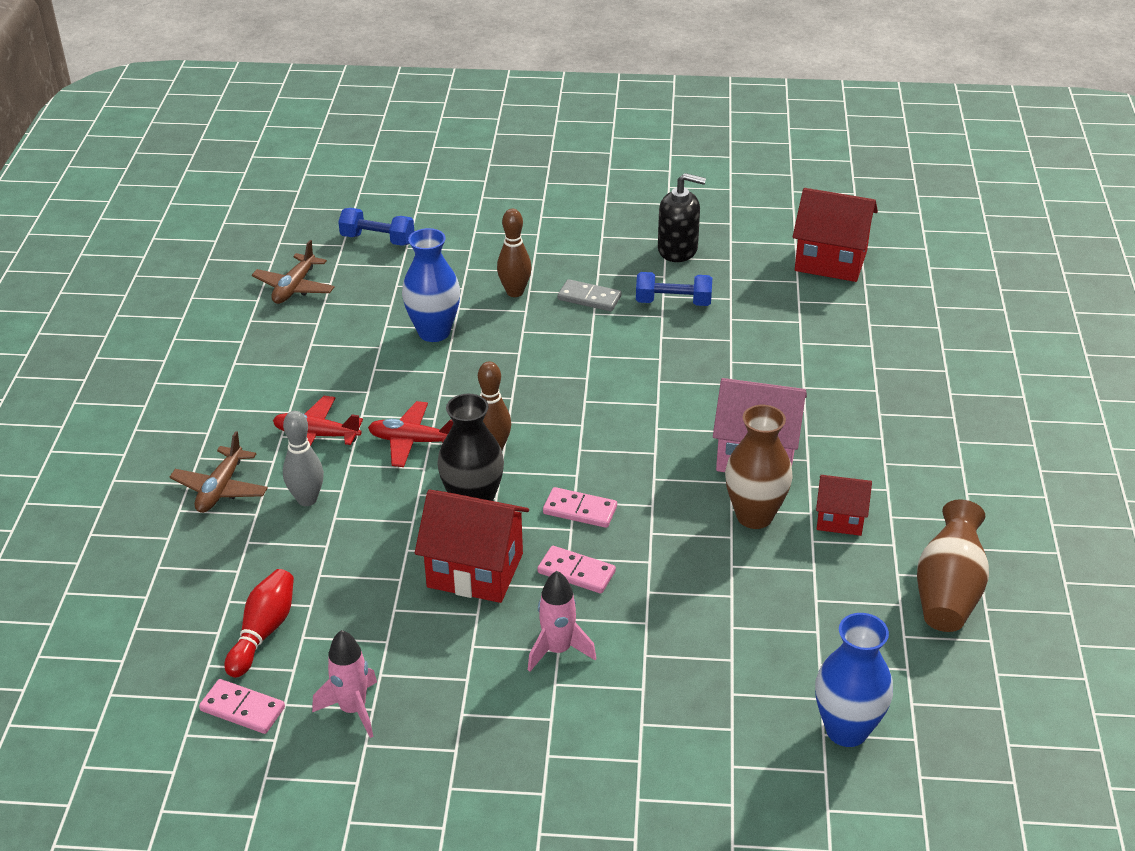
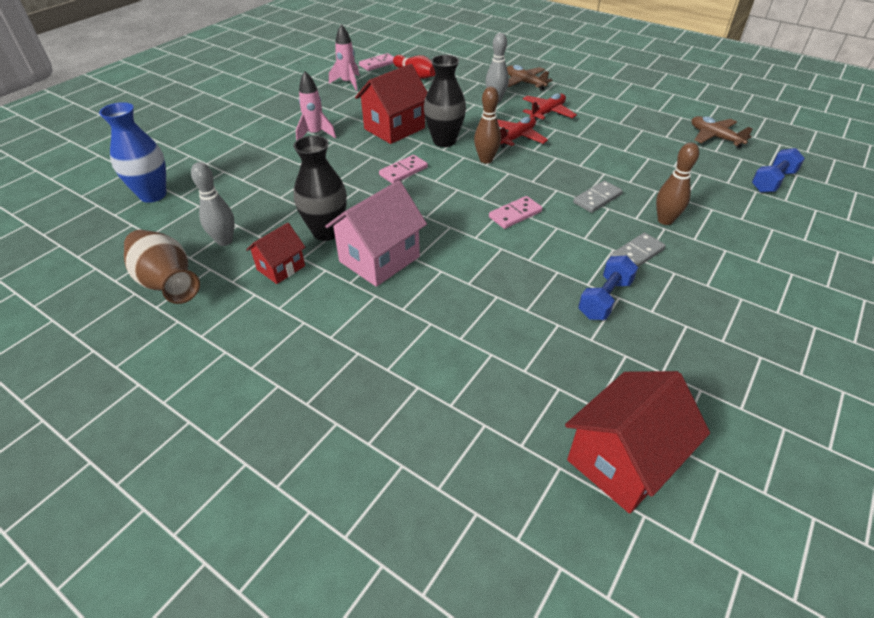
camera: 120 degrees right, 5 degrees up
blue vase [402,228,460,342] -> none
pink domino [537,546,616,593] -> pink domino moved to [489,196,542,229]
black soap dispenser [658,173,706,262] -> none
brown vase [725,405,793,529] -> black vase [293,135,347,241]
none -> grey bowling pin [191,162,235,246]
none -> grey domino [573,180,623,213]

